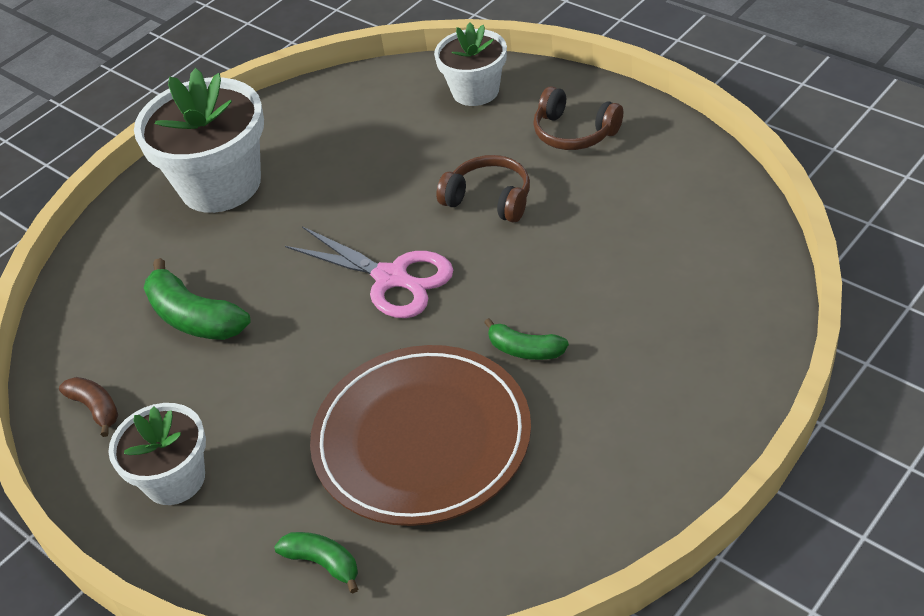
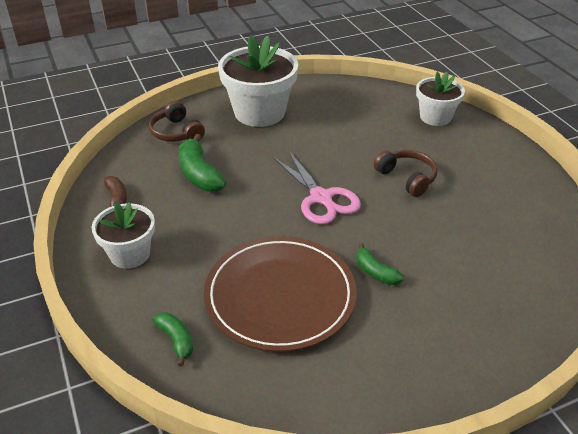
camera: 20 degrees right, 5 degrees down
brown headphones [533,86,623,150] -> brown headphones moved to [149,101,205,142]

